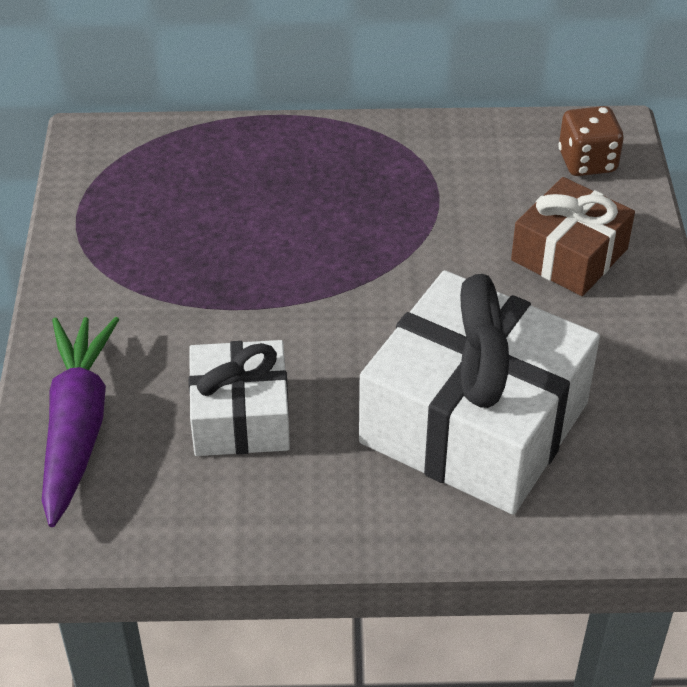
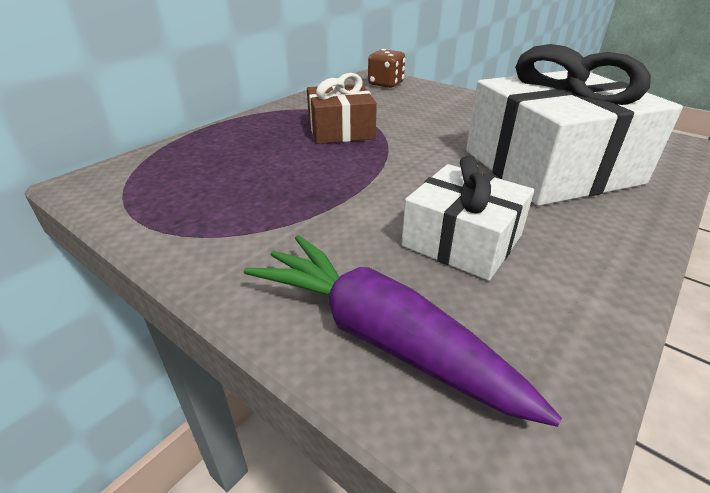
camera: 50 degrees left, 10 degrees down
brown gift [511,177,635,296] -> brown gift moved to [307,73,377,144]

